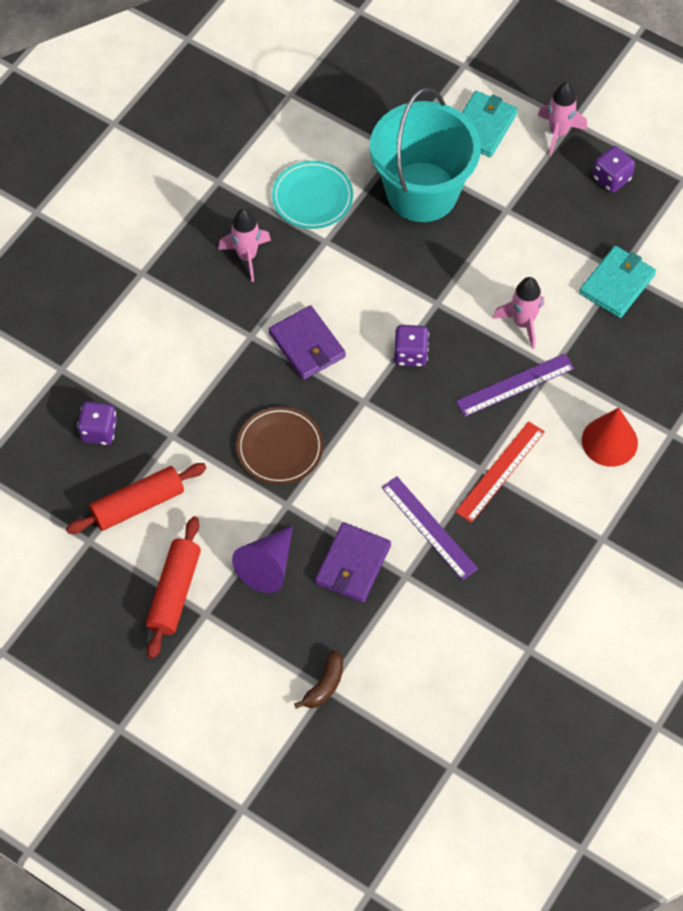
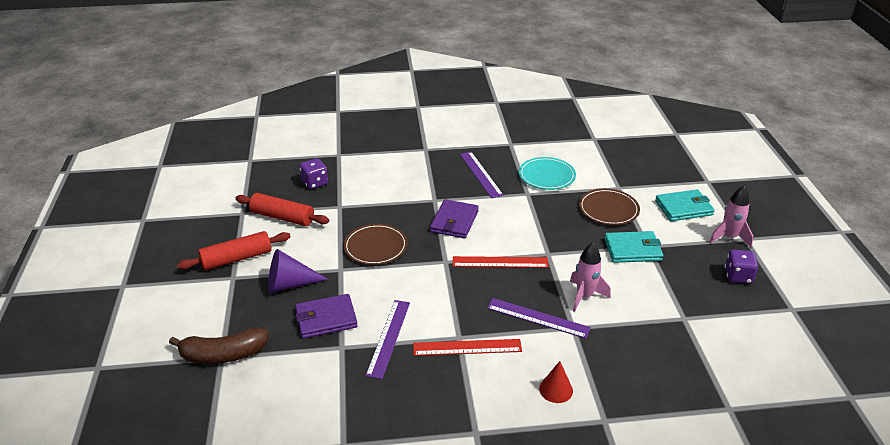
camera: 50 degrees right, 25 degrees down
pink rocket [218,208,271,282] -> purple ruler [460,152,504,198]
brown banana [294,650,343,709] -> brown banana [169,327,269,364], size x1.66
turquoise bucket [370,87,481,222] -> brown plate [579,189,640,225]
purple dice [394,325,429,367] -> red ruler [453,256,549,268]
turquoise wallet [579,246,656,318] -> turquoise wallet moved to [604,231,663,263]
red cone [582,407,638,467] -> red cone [539,361,573,403], size x0.66

